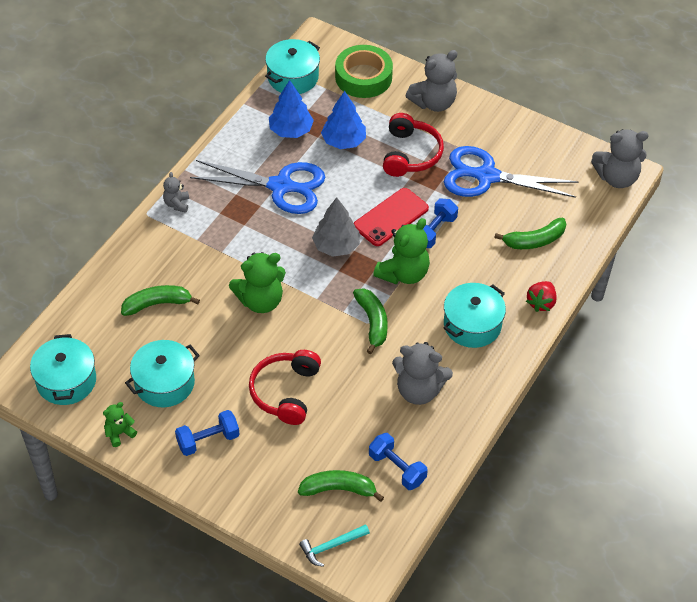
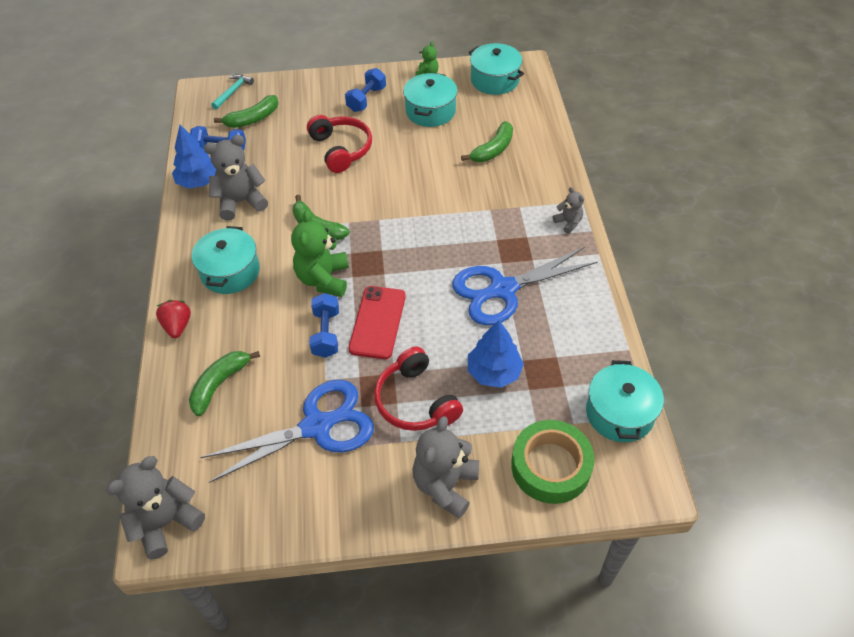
camera: 145 degrees right, 0 degrees up
green teddy bear [229,252,286,313] -> none
blue tree [269,80,314,138] -> blue tree moved to [172,125,216,189]
grey tree [312,197,360,257] -> none

